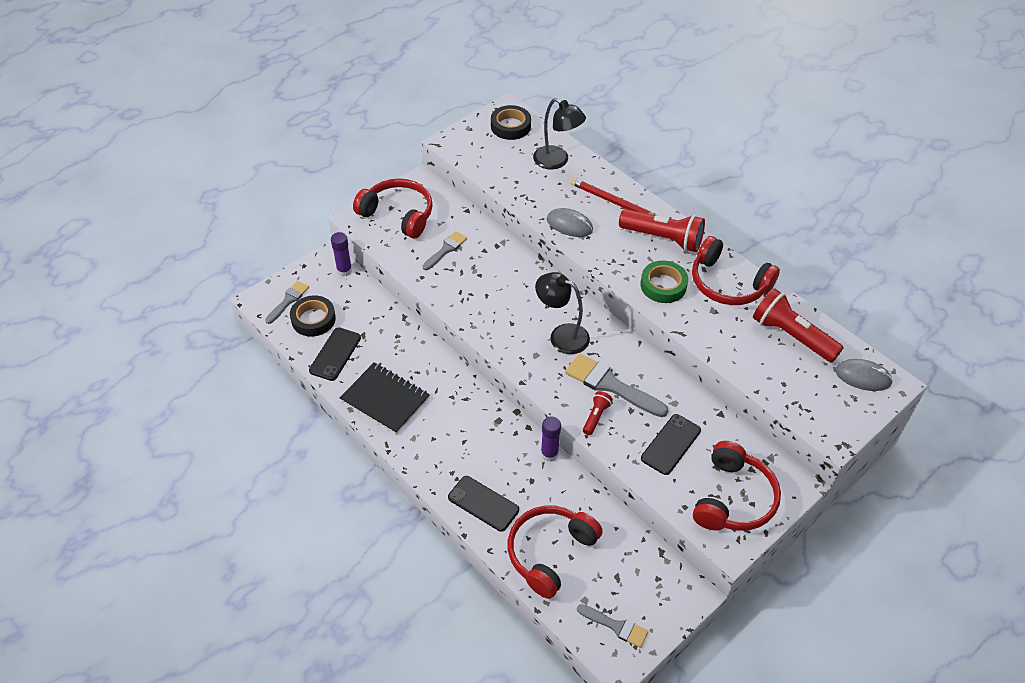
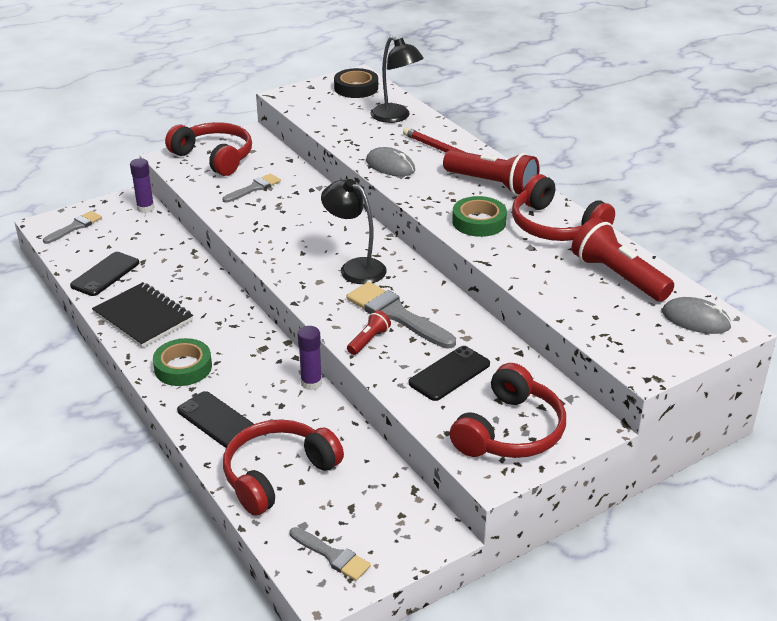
camera: 10 degrees right, 15 degrees down
black tape [290,295,336,337] -> none
none -> green tape [153,338,212,386]

